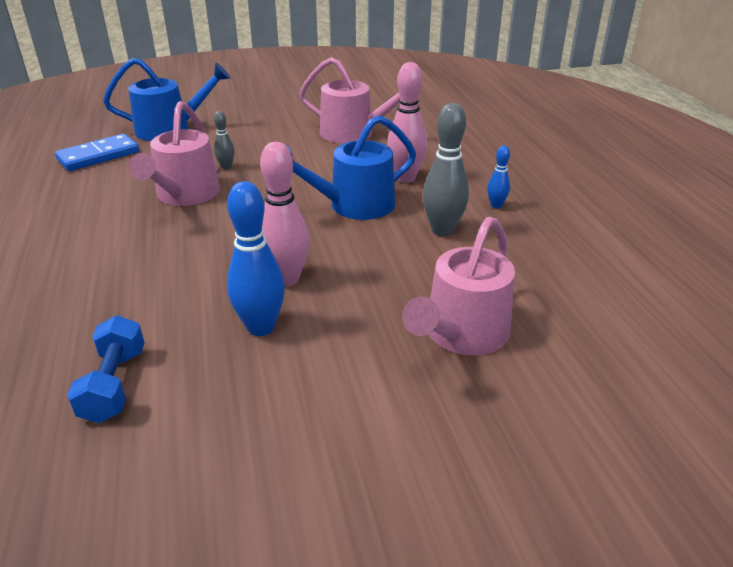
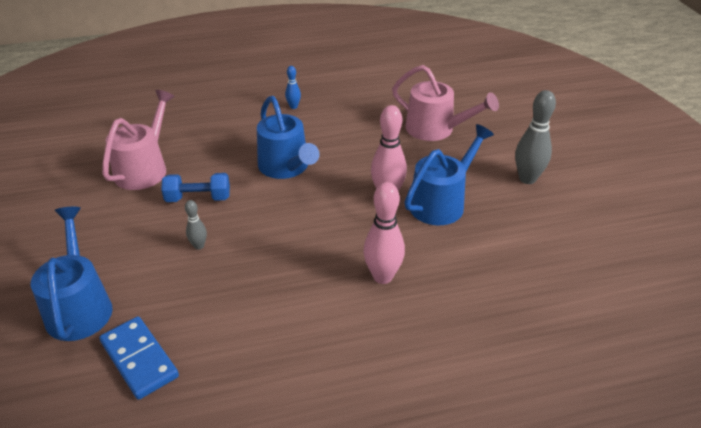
camera: 90 degrees left, 5 degrees up
blue dumbbell [67,315,145,423] -> blue dumbbell moved to [161,173,230,202]
pink watering can [129,101,220,206] -> none
blue bowling pin [227,181,285,336] -> blue watering can [405,124,494,225]
pink bowling pin [387,62,427,183] -> pink bowling pin moved to [363,182,405,284]
grey bowling pin [423,103,469,237] -> grey bowling pin moved to [515,90,556,184]

